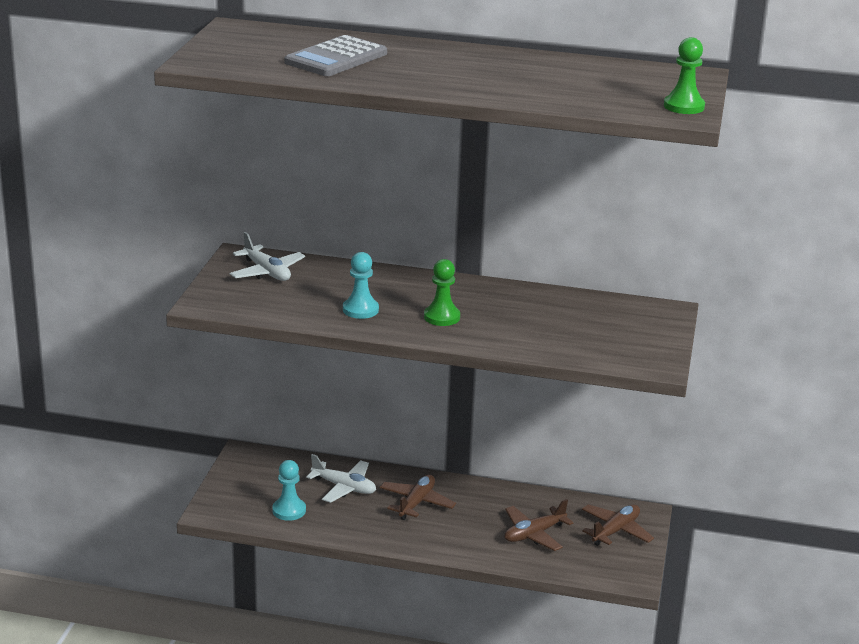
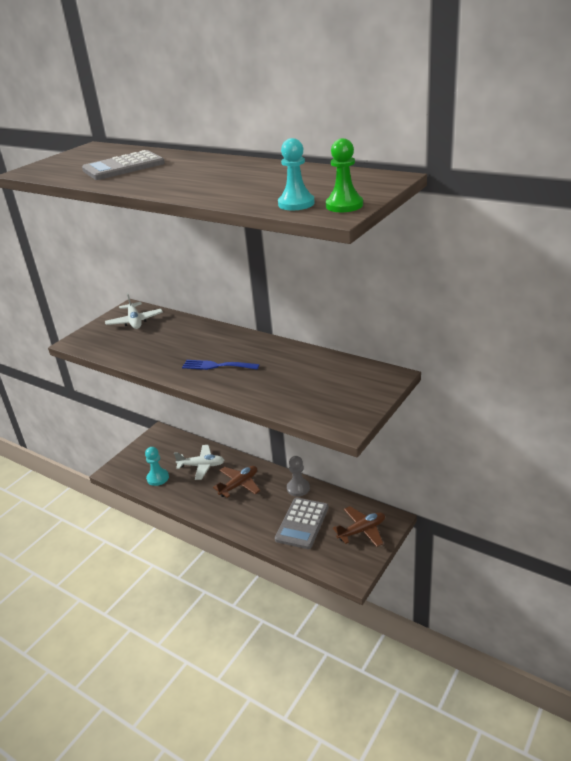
camera: 25 degrees right, 5 degrees up
white plane [306,454,376,503] -> white plane turned 45 degrees counterclockwise [174,445,224,480]
turquoise pawn [343,252,379,319] -> turquoise pawn moved to [278,138,315,210]
green pawn [424,259,460,326] -> blue fork [182,360,259,370]
brown plane [504,499,574,551] -> grey calculator [275,498,329,549]
none -> grey pawn [287,456,310,497]

